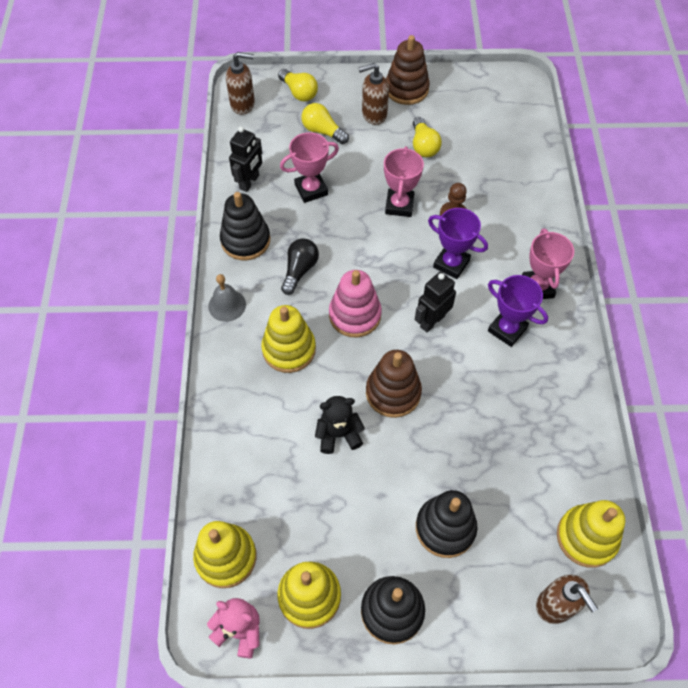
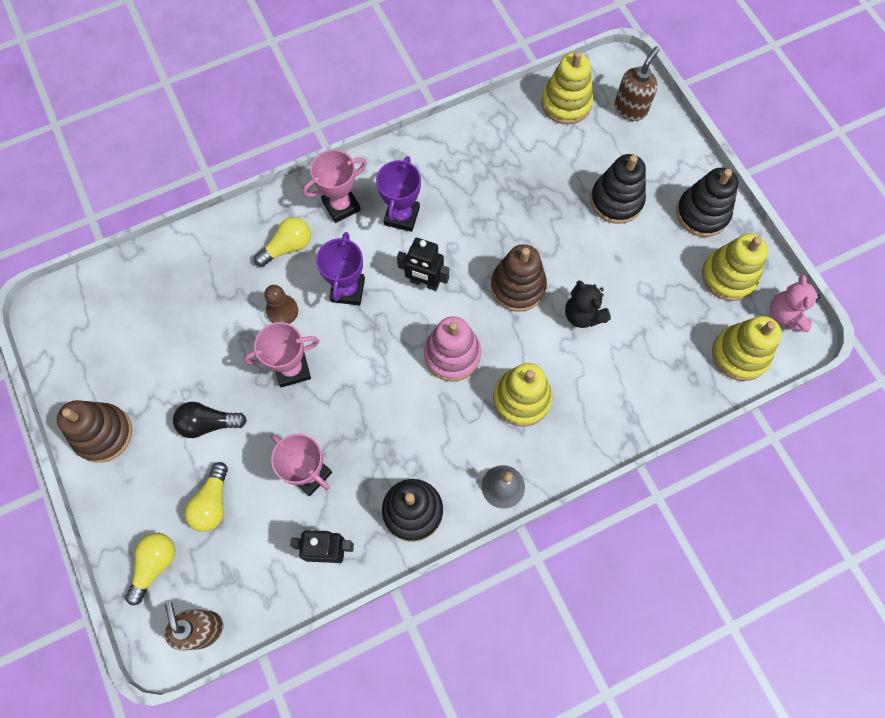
camera: 115 degrees left, 10 degrees up
black light bulb [281,238,319,295] -> black light bulb moved to [173,402,247,438]
brown soap dispenser [359,63,389,125] -> none
yellow light bulb [413,117,442,157] -> yellow light bulb moved to [254,217,311,267]

